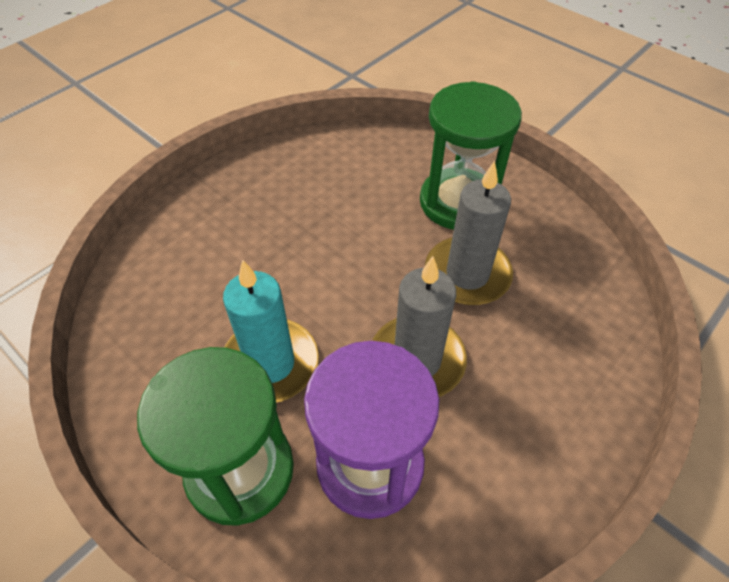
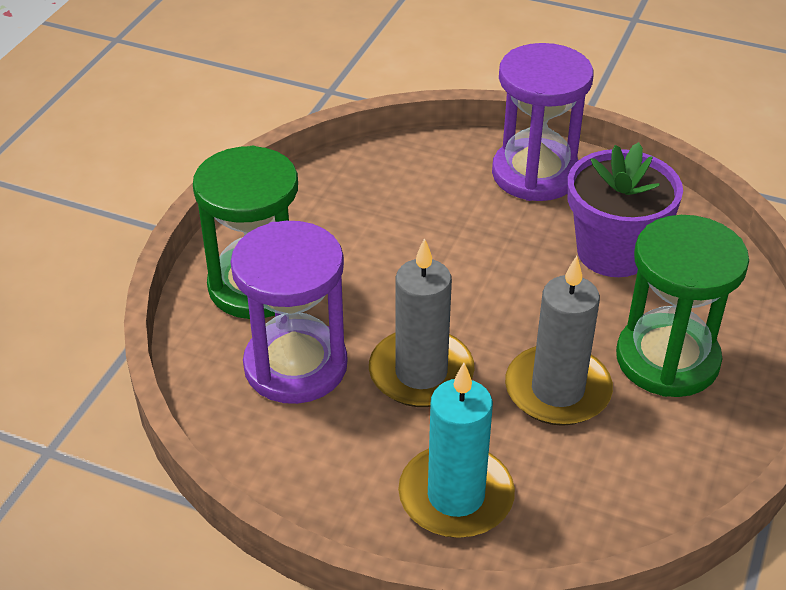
camera: 70 degrees right, 10 degrees down
turquoise candle [223,260,319,403] -> turquoise candle moved to [398,363,515,538]
none -> purple hourglass [492,43,593,201]
none -> purple flower pot [567,142,683,277]

